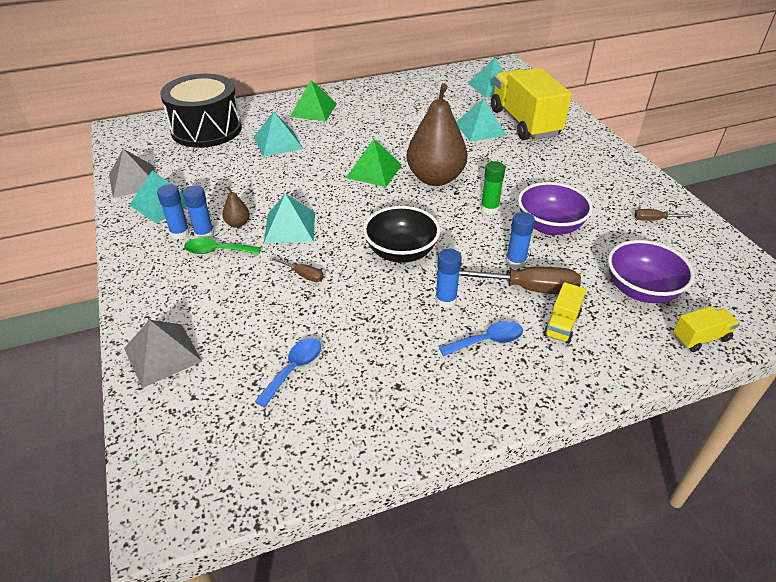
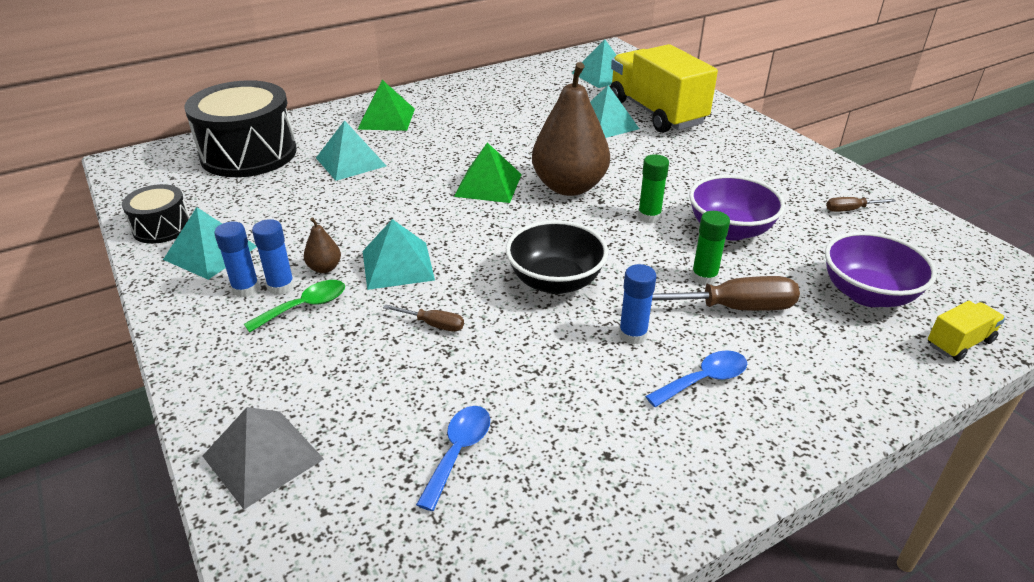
camera: 10 degrees left, 5 degrees down
grey pyramid [109,149,155,198] -> black drum [122,184,190,244]
green spoon [184,238,261,254] -> green spoon turned 150 degrees clockwise [244,280,345,333]
blue glue stick [506,212,535,269] -> green glue stick [691,211,730,285]
yellow truck [543,282,586,344] -> none

